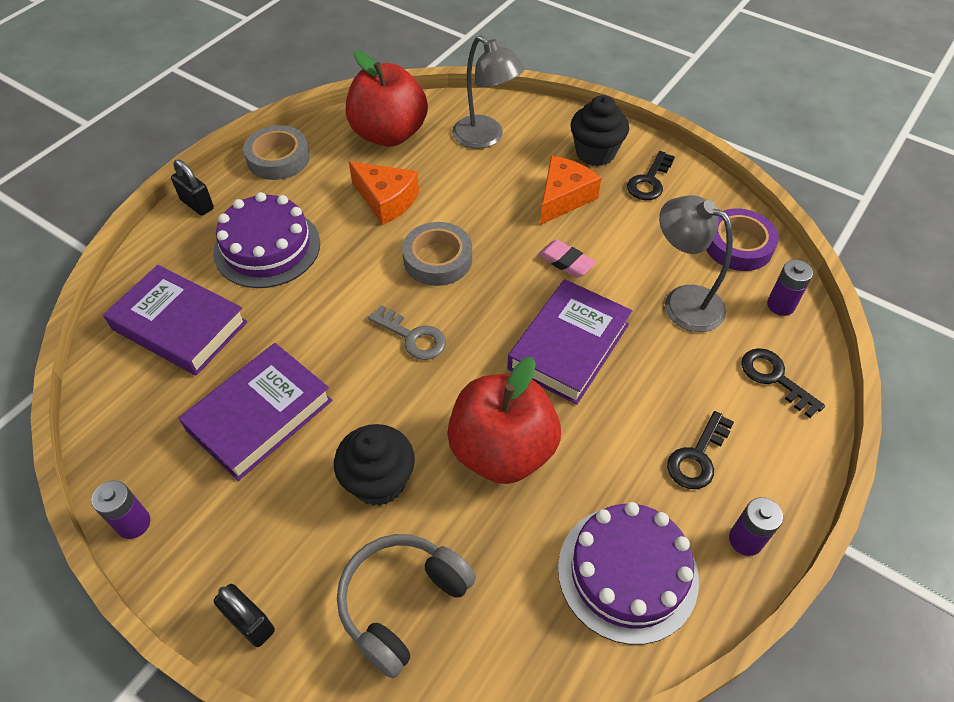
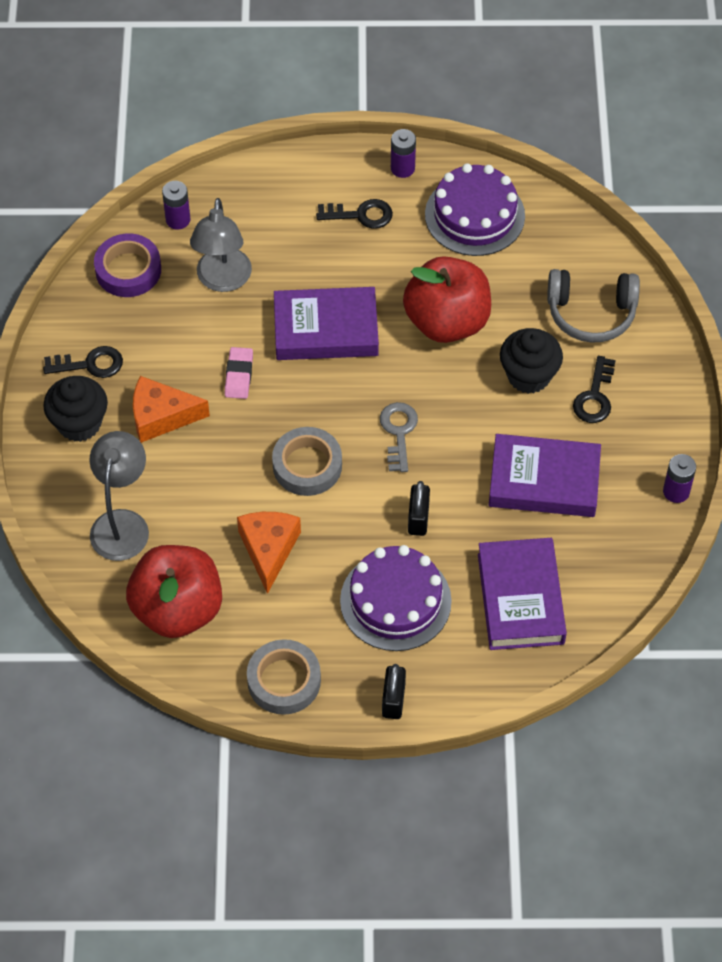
camera: 125 degrees left, 5 degrees up
black padlock [214,584,275,647] -> black padlock moved to [408,481,430,536]
black key [741,348,825,418] -> black key moved to [573,356,616,423]

